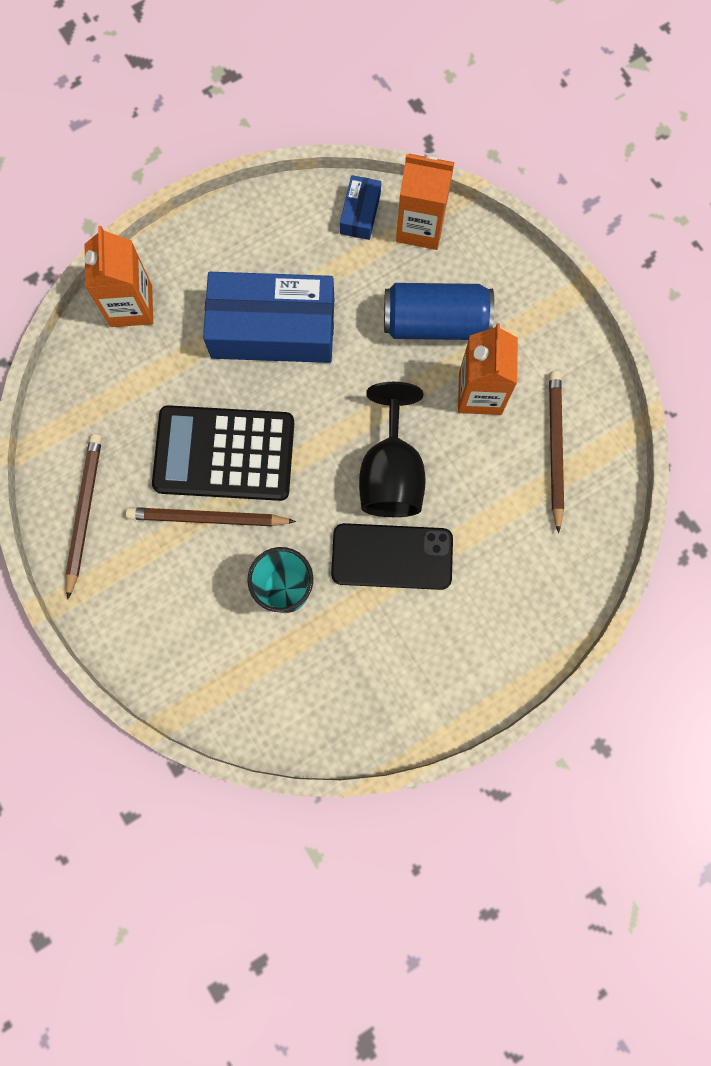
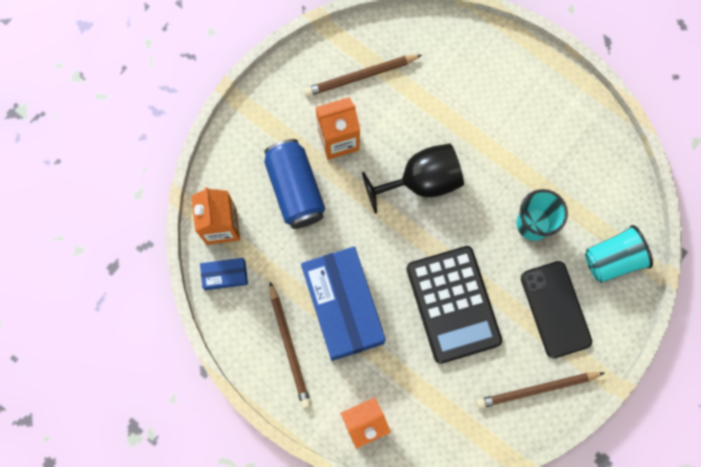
camera: 110 degrees left, 0 degrees up
brown pencil [126,507,296,526] -> brown pencil moved to [269,282,311,408]
black phone [331,523,453,590] -> black phone moved to [521,261,592,359]
none -> turquoise cup [585,225,653,283]

